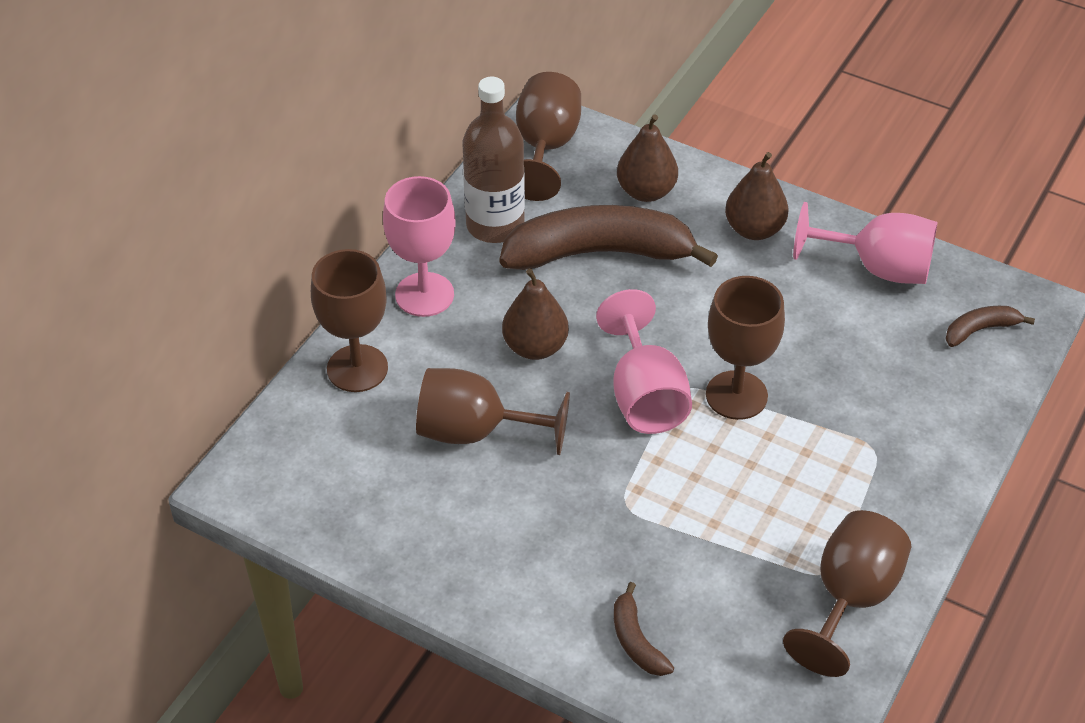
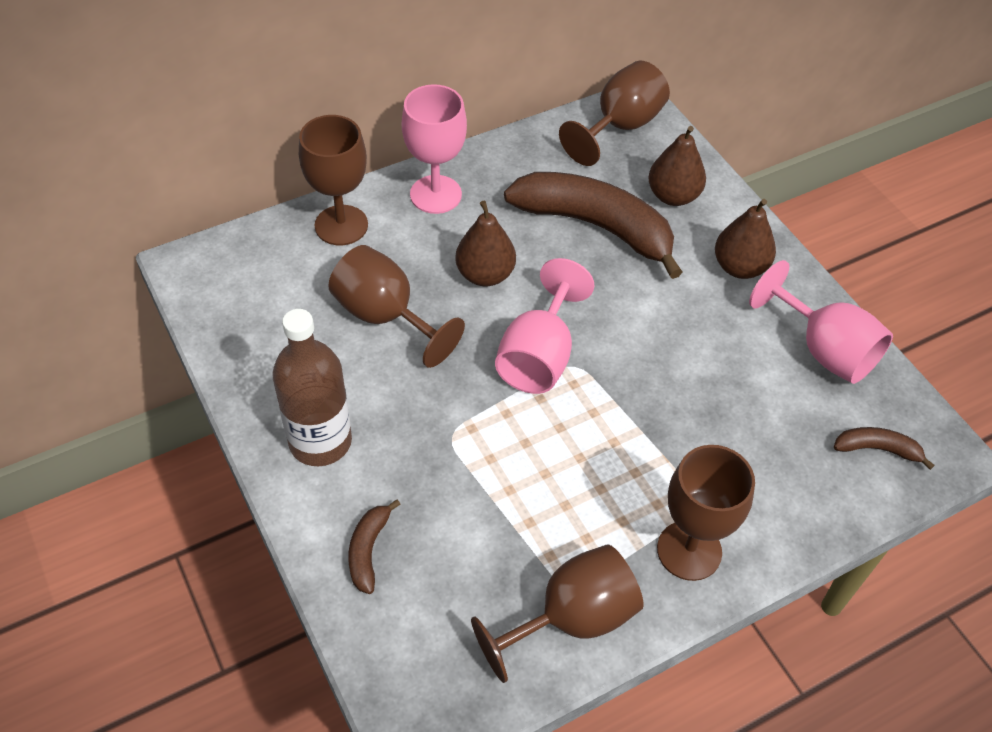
camera: 30 degrees right, 5 degrees up
brown bottle [462,76,525,243] -> brown bottle moved to [272,309,352,466]
brown goblet [706,276,785,420] -> brown goblet moved to [657,445,755,581]

